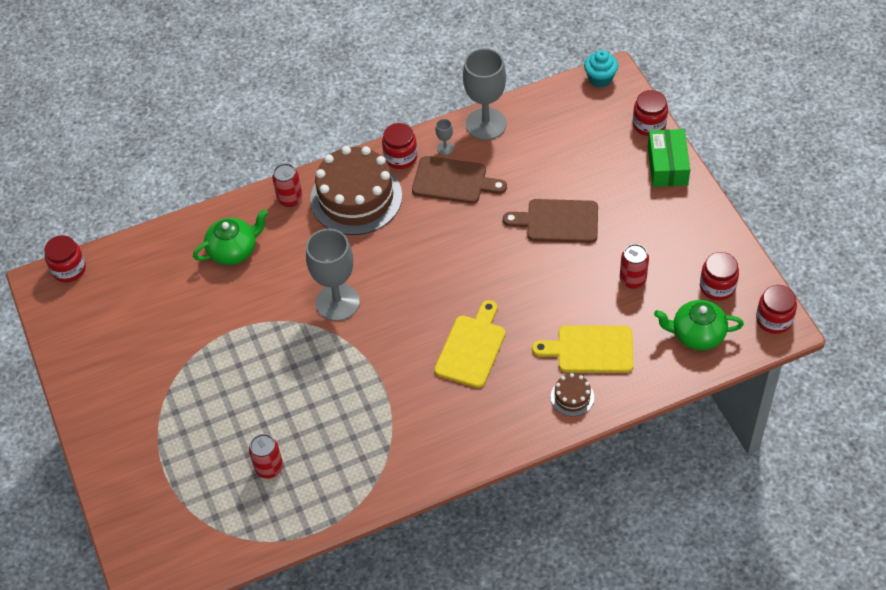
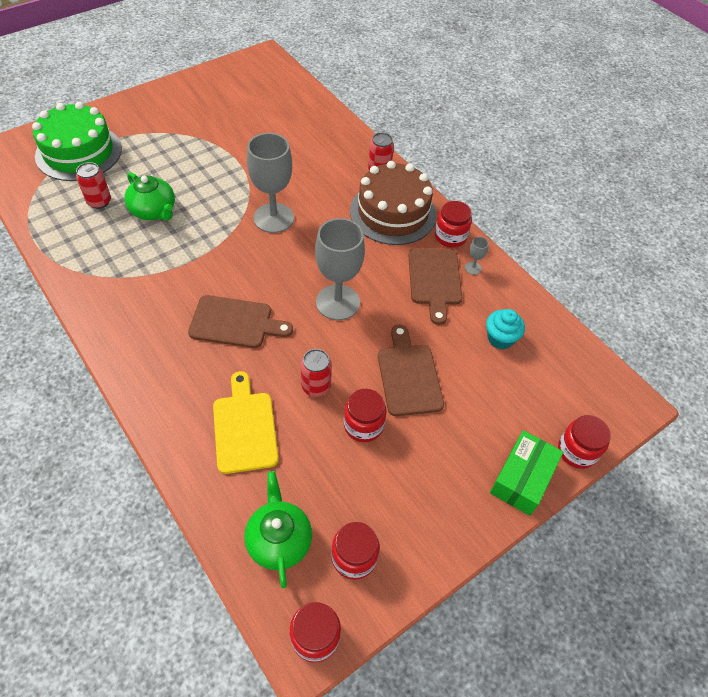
camera: 70 degrees right, 0 degrees up
red jar [44,235,86,282] -> red jar moved to [344,389,387,442]
green teapot [193,209,268,265] -> green teapot moved to [124,172,175,221]
yellow cutting board [434,300,506,388] -> brown cutting board [188,295,293,348]
grey goblet [463,48,507,140] -> grey goblet moved to [315,218,365,320]
brown cake [551,373,594,416] -> none
turquoise cupcake [584,50,618,88] -> turquoise cupcake moved to [486,309,525,349]
red can [620,244,649,289] -> red can moved to [301,349,332,397]
green box [648,129,690,187] -> green box turned 45 degrees counterclockwise [490,430,563,516]
none -> green cake [32,102,122,181]

